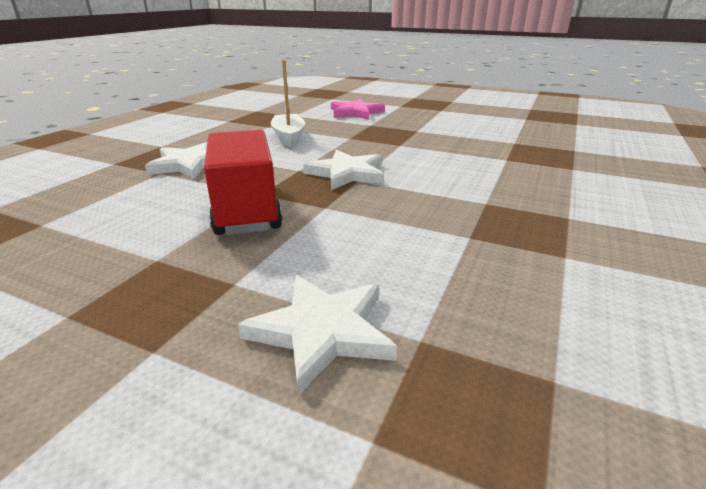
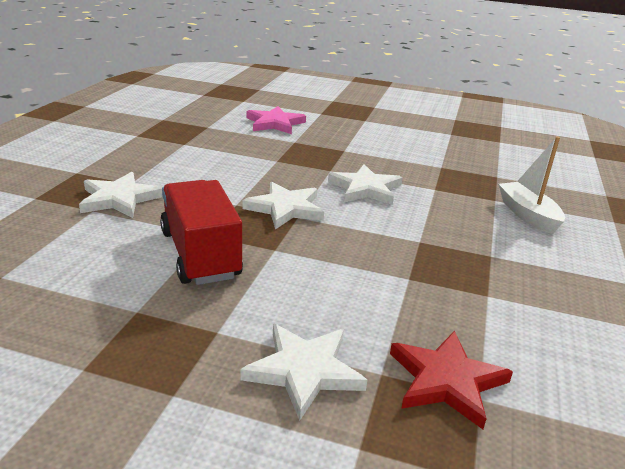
camera: 10 degrees left, 0 degrees up
white boat [271,60,305,148] -> white boat moved to [499,136,565,234]
none -> white star [328,164,403,205]
none -> red star [390,331,513,429]

